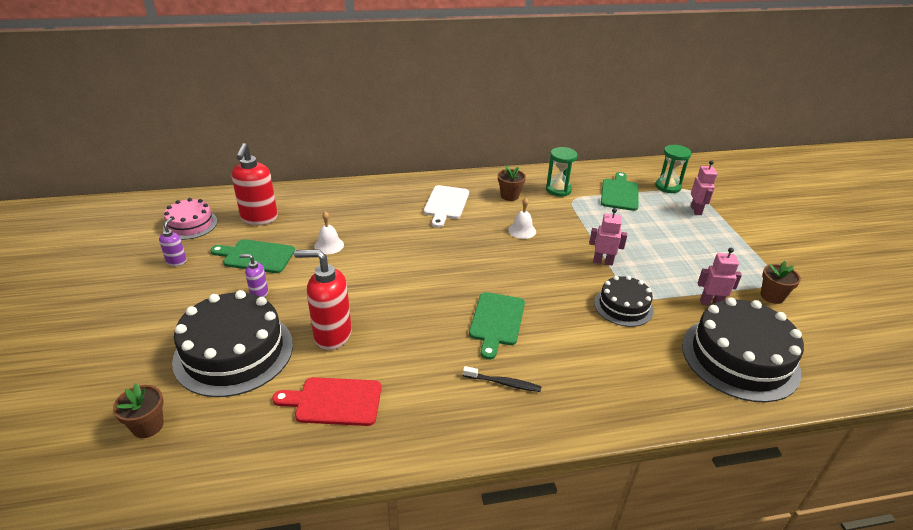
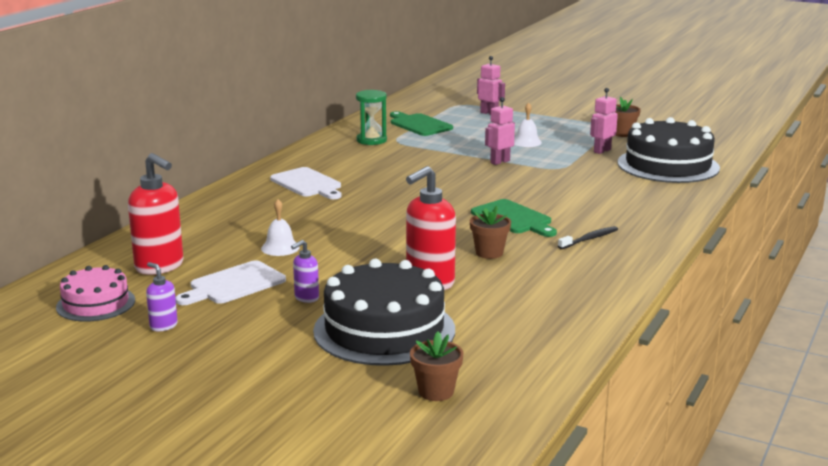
camera: 50 degrees left, 15 degrees down
green cutting board [210,239,295,273] -> white cutting board [175,260,286,305]
red cutting board [272,377,381,426] -> none
brown flower pot [498,166,526,201] -> brown flower pot moved to [470,206,511,259]
white bell [508,198,536,239] -> white bell moved to [514,103,542,147]
black cake [594,276,654,327] -> none
green hourglass [655,145,692,193] -> none

